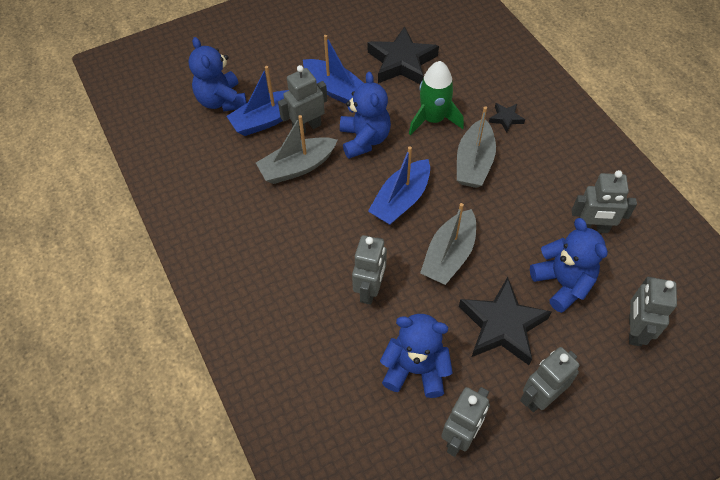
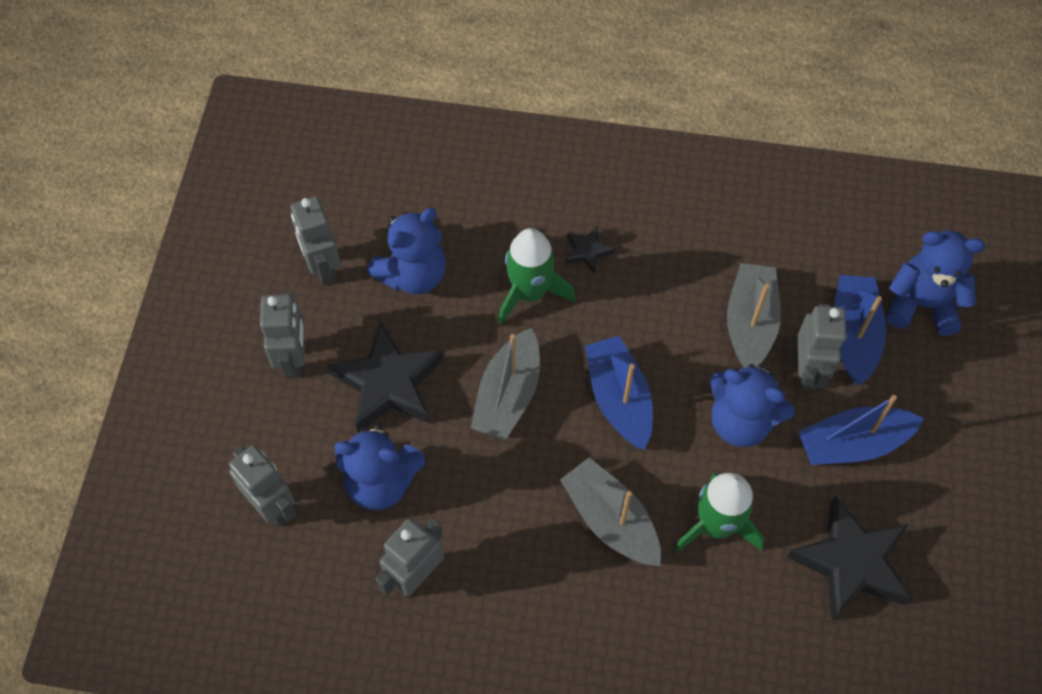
camera: 125 degrees right, 5 degrees up
grey robot [352,235,387,305] -> green rocket [498,228,576,324]
grey boat [420,203,476,285] -> grey boat turned 135 degrees counterclockwise [471,328,540,440]
black star [489,103,525,132] -> black star moved to [565,226,615,274]

